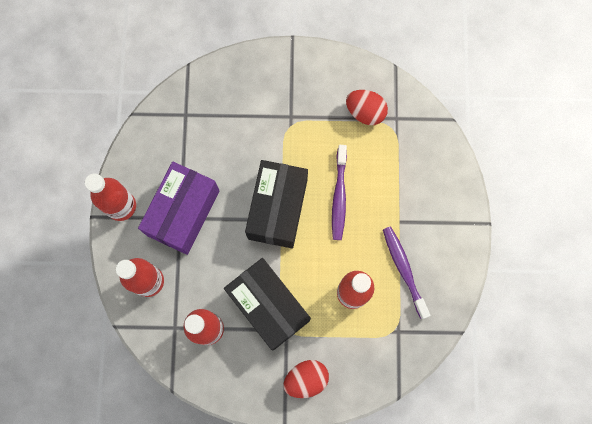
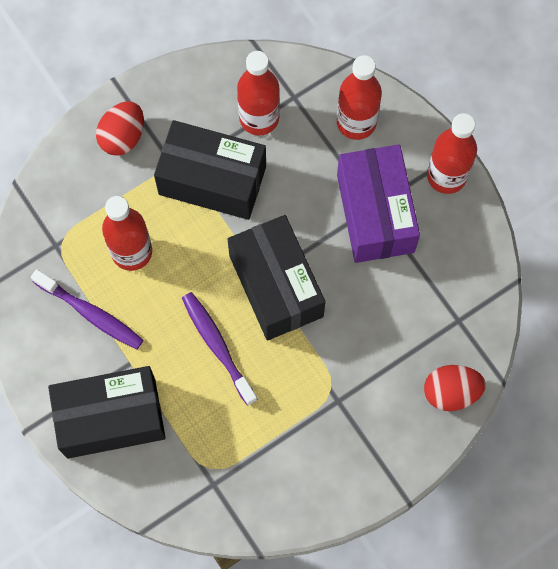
camera: 145 degrees right, 5 degrees down
red egg [346,90,388,125] -> red egg moved to [424,365,486,411]
none -> black box [48,366,166,459]

